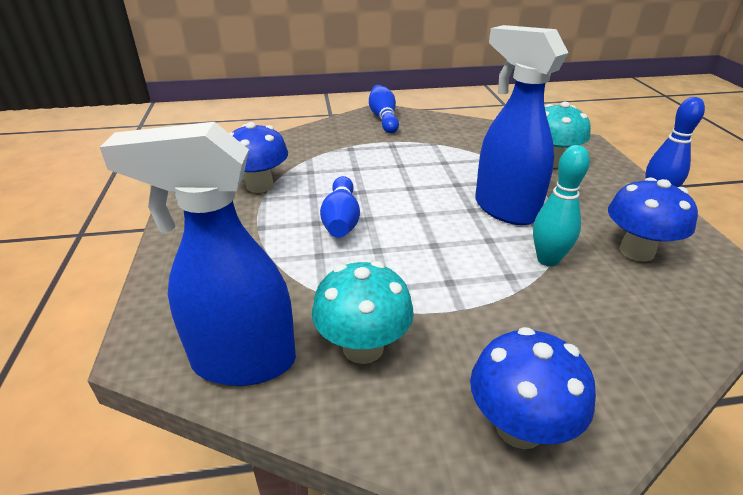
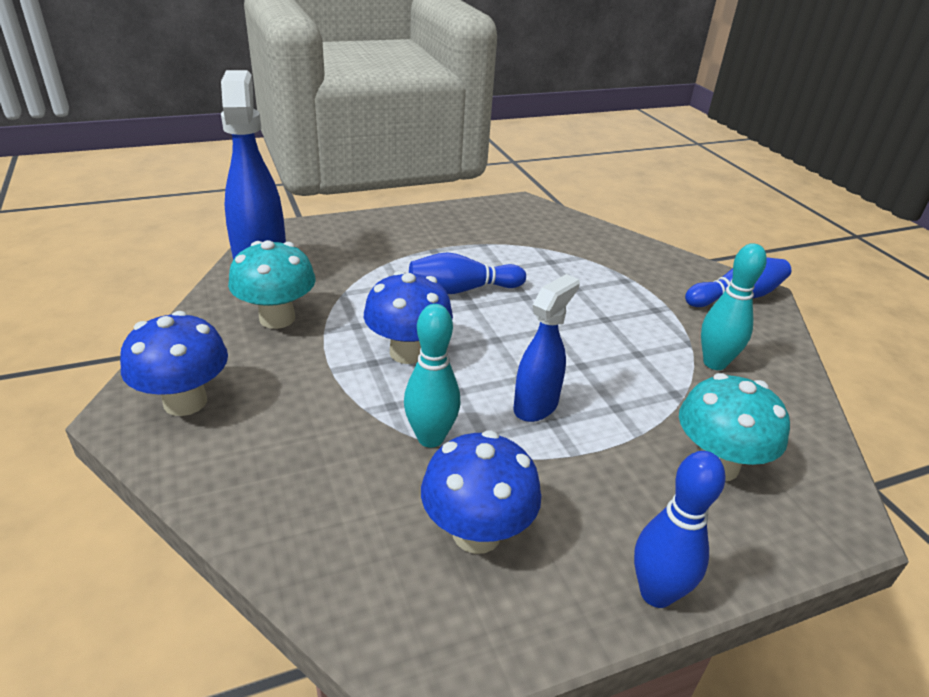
camera: 75 degrees right, 0 degrees up
blue mushroom [229,122,288,193] -> blue mushroom moved to [364,271,453,364]
blue spray bottle [475,25,568,225] -> blue spray bottle [513,274,580,422], size x0.60
none -> turquoise bowling pin [701,243,767,370]

